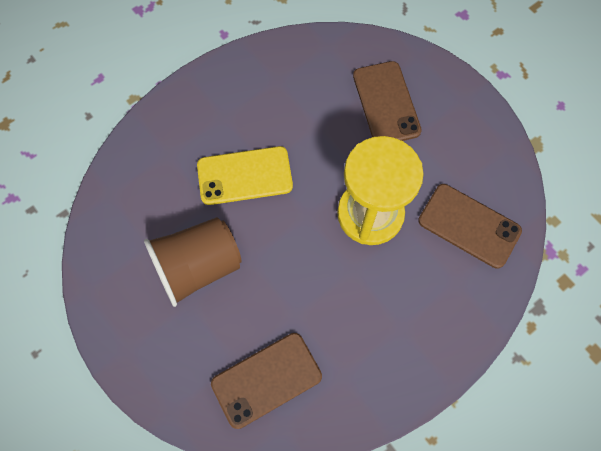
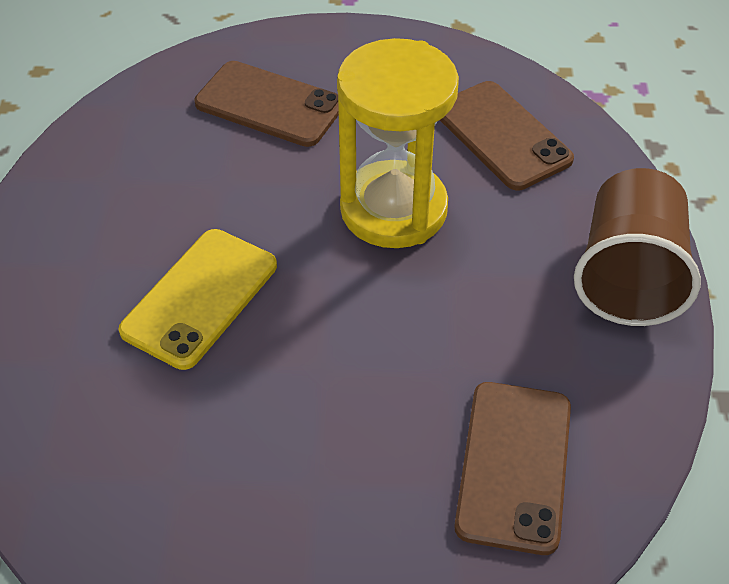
camera: 50 degrees left, 20 degrees down
brown cup [144,217,242,307] -> brown cup moved to [574,168,701,326]
brown phone [418,184,522,269] -> brown phone turned 75 degrees clockwise [440,81,574,190]

